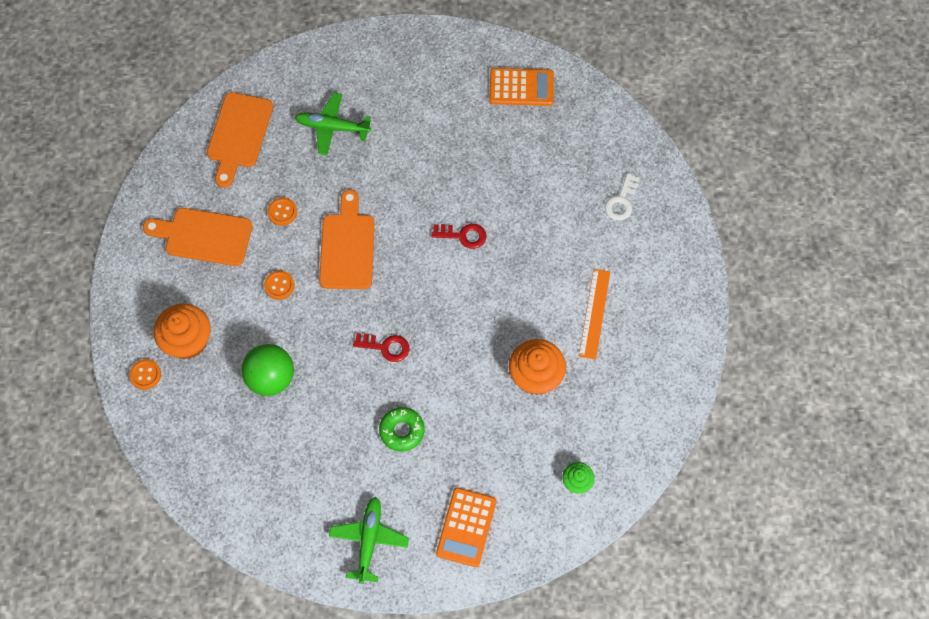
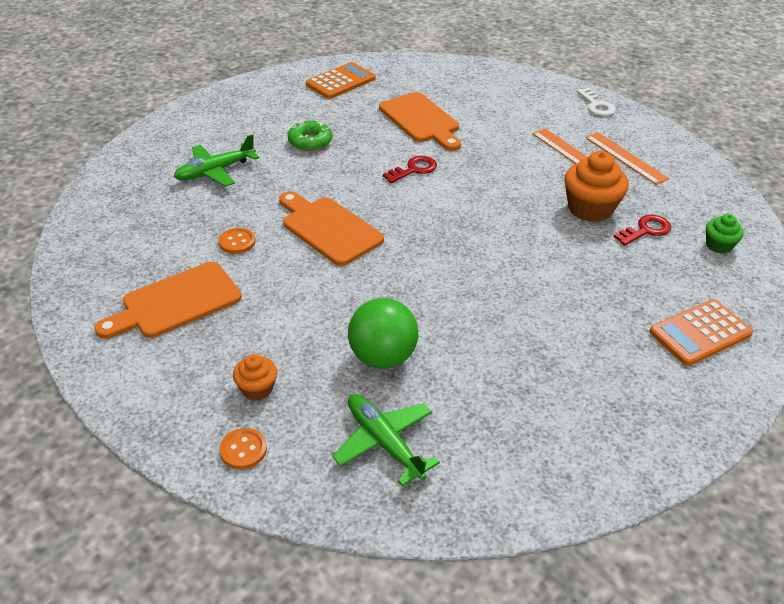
camera: 45 degrees left, 25 degrees down
orange cupcake [154,304,211,359] -> orange cupcake [233,354,277,400], size x0.55
orange cutting board [207,92,273,188] -> orange cutting board moved to [379,92,461,151]
orange button [264,271,295,300] -> none
green plane [329,497,409,584] -> green plane moved to [332,394,440,486]
red key [353,333,409,362] -> red key moved to [614,215,671,245]
green donut [379,407,425,452] -> green donut moved to [288,120,332,151]
orange calculator [436,488,497,567] -> orange calculator turned 90 degrees clockwise [649,299,753,366]
white key [605,173,640,221] -> white key moved to [577,88,615,116]
none -> orange ruler [585,132,669,185]

